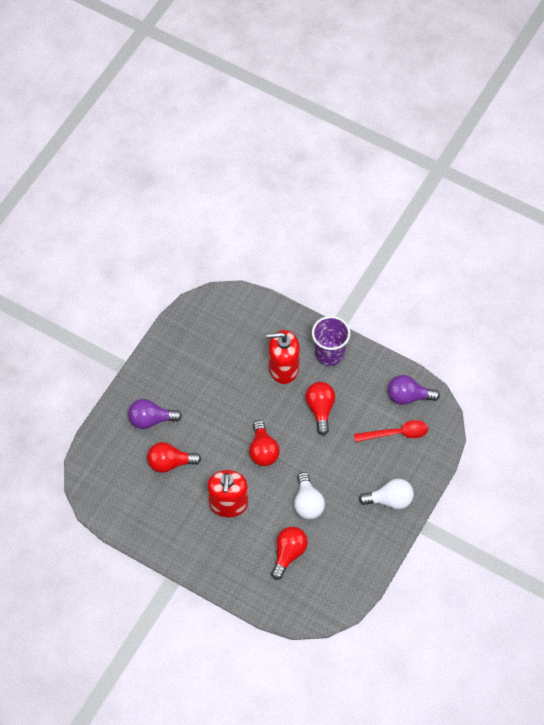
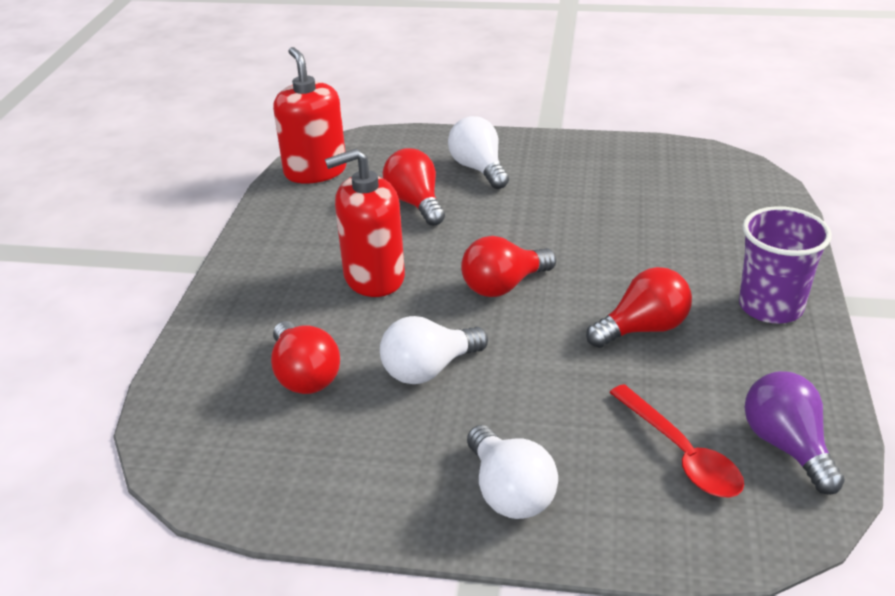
camera: 70 degrees right, 25 degrees down
purple light bulb [128,399,182,429] -> white light bulb [448,116,509,189]
red soap dispenser [266,330,300,384] -> red soap dispenser moved to [273,47,346,183]
red light bulb [271,527,308,580] -> red light bulb turned 60 degrees clockwise [271,321,340,394]

